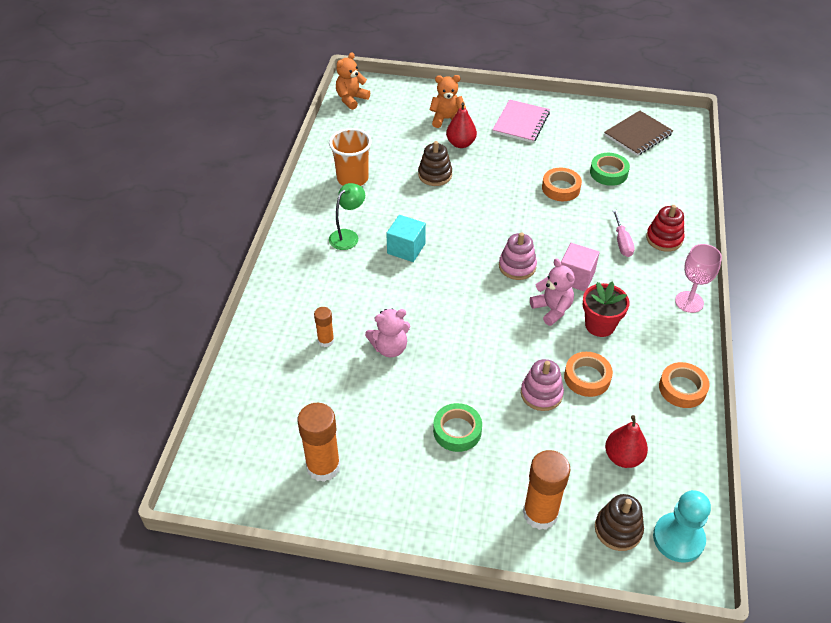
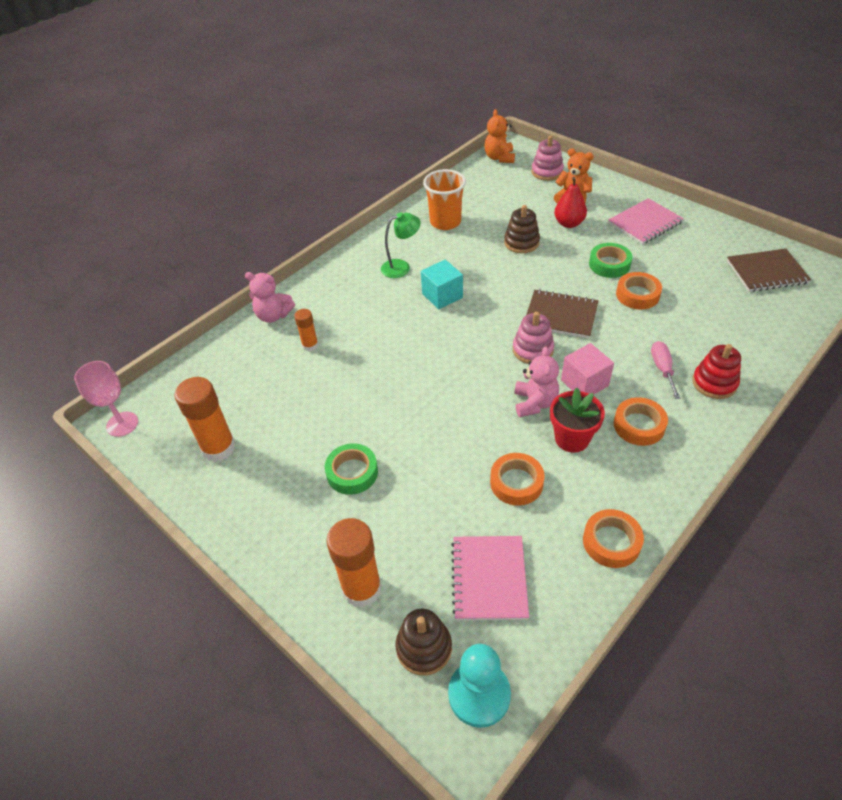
camera: 35 degrees right, 0 degrees up
orange teddy bear [336,52,370,110] -> orange teddy bear turned 75 degrees counterclockwise [484,109,515,163]
pink teddy bear [365,309,410,357] -> pink teddy bear moved to [245,272,295,323]
pink stacking toy [521,359,564,411] -> pink stacking toy moved to [531,135,564,181]
green tape [590,153,630,186] -> green tape moved to [589,243,632,278]
red pear [605,415,648,468] -> pink notebook [451,536,529,620]
pink screwdriver [613,210,635,257] -> pink screwdriver turned 150 degrees clockwise [651,341,680,399]
pink goblet [675,244,722,313] -> pink goblet moved to [74,361,138,437]
none -> brown notebook [526,289,599,338]
none -> orange tape [614,397,668,446]

